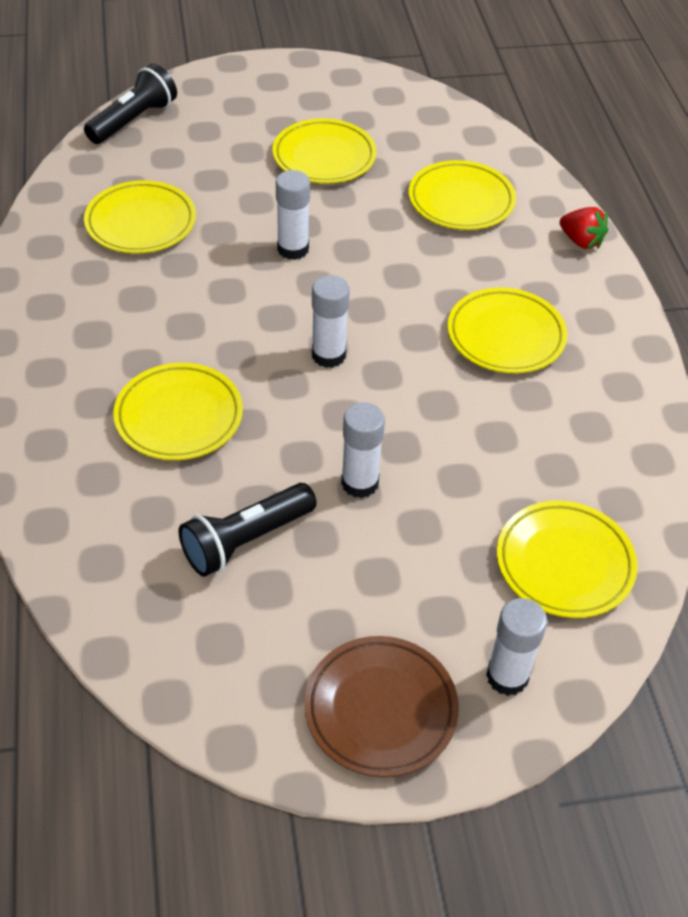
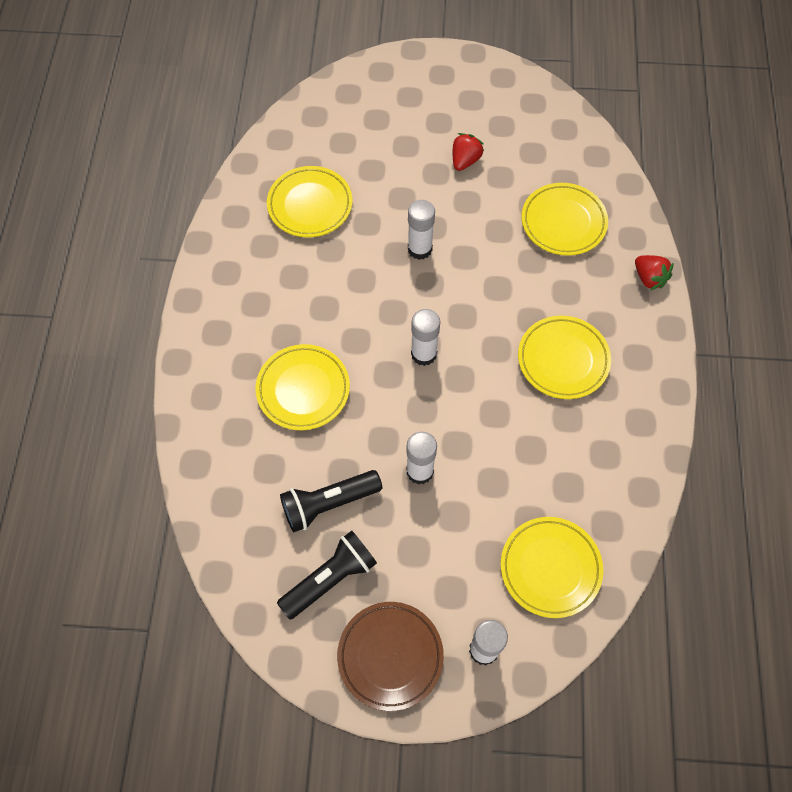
camera: 15 degrees right, 15 degrees up
black flashlight [84,64,177,144] -> black flashlight moved to [277,530,377,620]
yellow plate [272,118,377,184] -> red strawberry [453,133,484,171]

